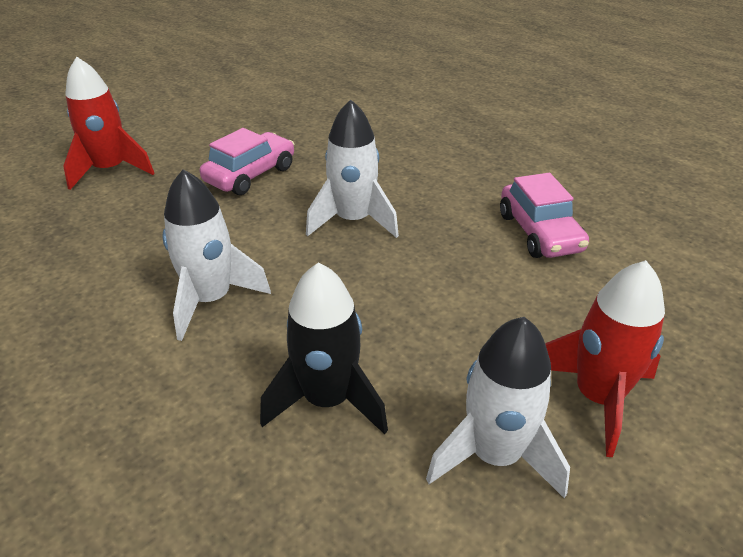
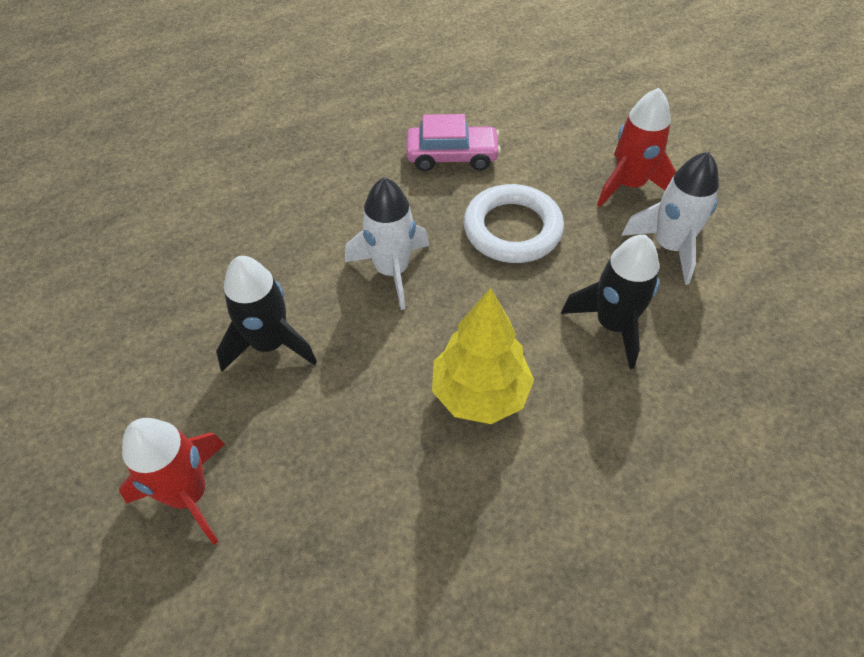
camera: 75 degrees left, 15 degrees up
white rocket [162,169,271,341] -> yellow tree [432,288,534,424]
pink car [200,128,294,195] -> black rocket [216,256,317,372]
none -> white ring [463,184,564,263]

